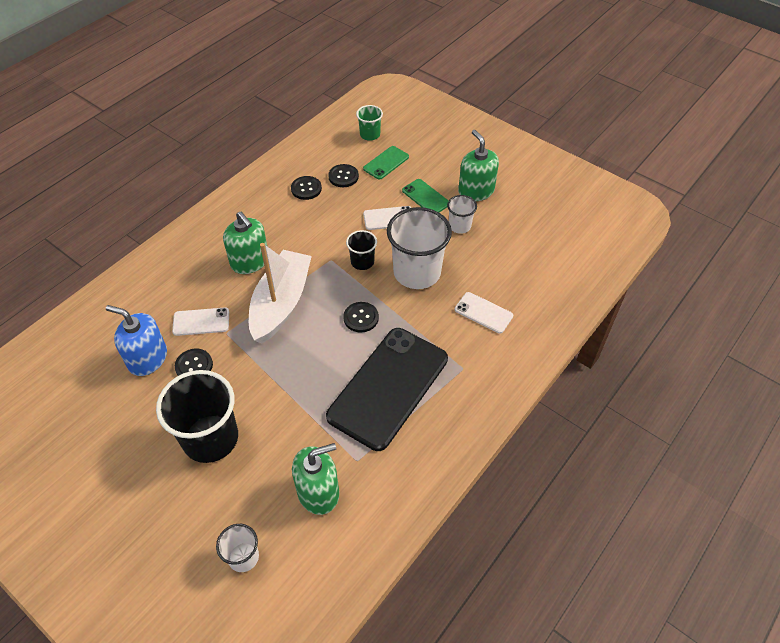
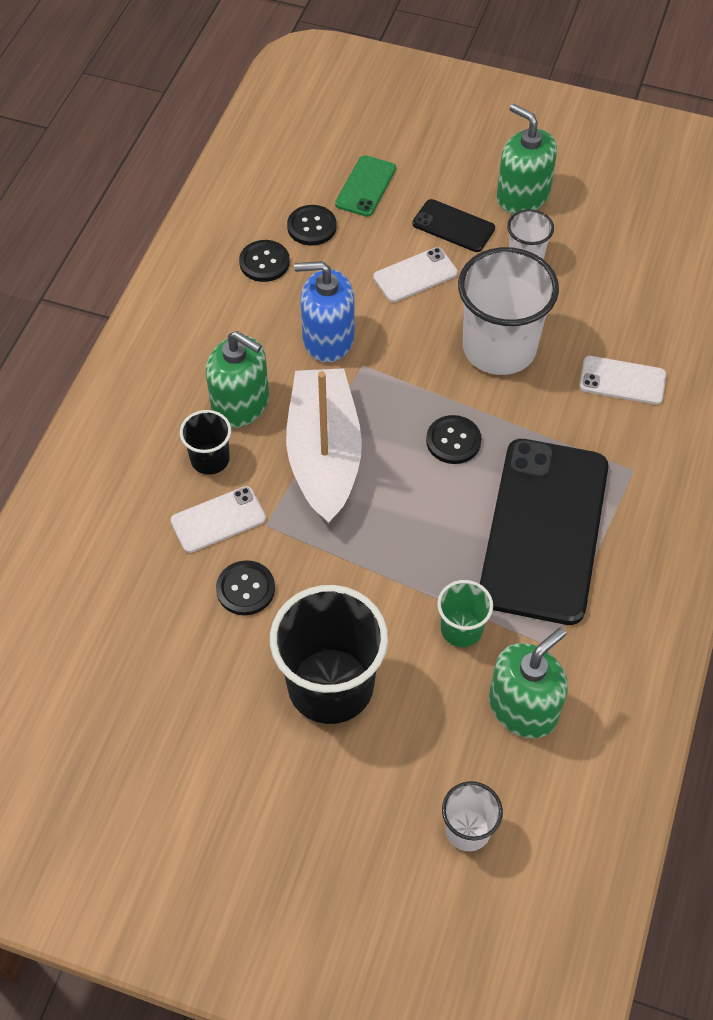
camera: 20 degrees left, 5 degrees up
blue soap dispenser [106,305,167,376] -> blue soap dispenser moved to [294,261,354,362]
black cup [346,230,377,270] -> black cup moved to [180,410,231,475]
green cup [356,105,383,140] -> green cup moved to [437,580,493,647]
green phone [402,179,449,212] -> black phone [412,199,495,252]

